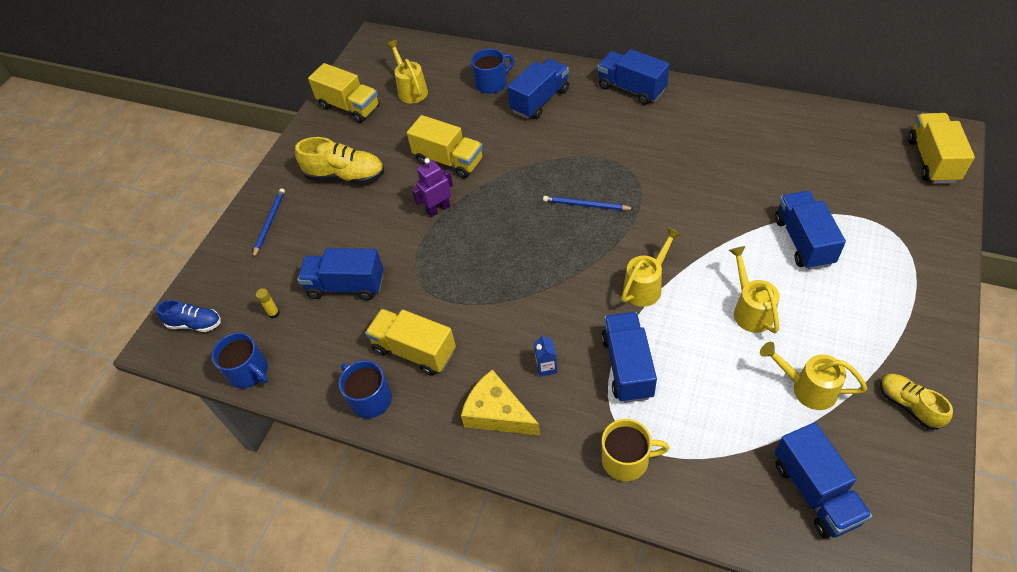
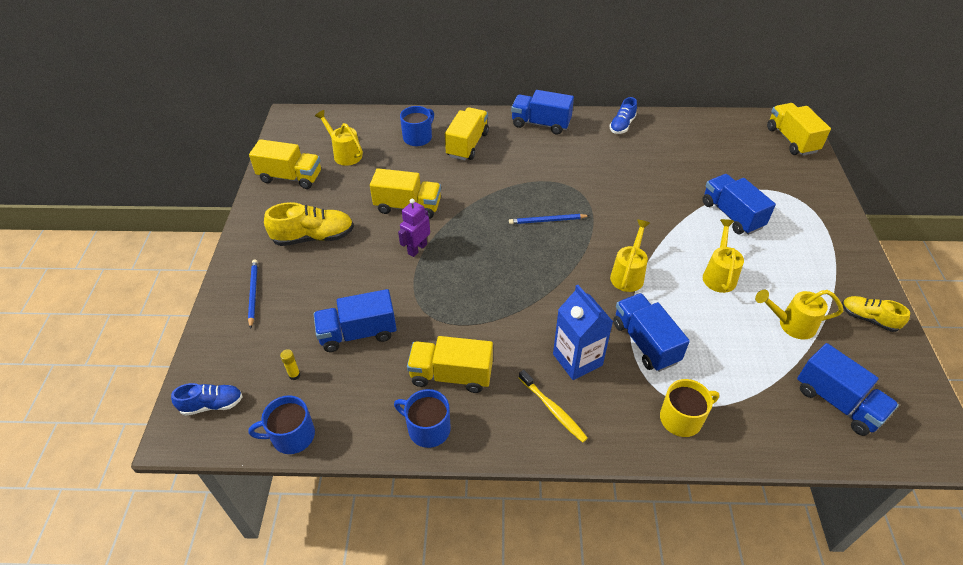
camera: 25 degrees left, 5 degrees down
blue mug [212,332,268,388] -> blue mug turned 150 degrees clockwise [249,395,315,454]
yellow cheese [461,369,540,435] -> yellow toothbrush [519,370,588,443]
blue truck [507,59,569,119] -> yellow truck [445,107,489,160]
blue carton [534,334,557,377] -> blue carton [553,285,613,380], size x2.17
yellow watering can [729,246,780,333] -> yellow watering can turned 45 degrees clockwise [703,219,744,293]
none -> blue shoe [610,97,637,134]

